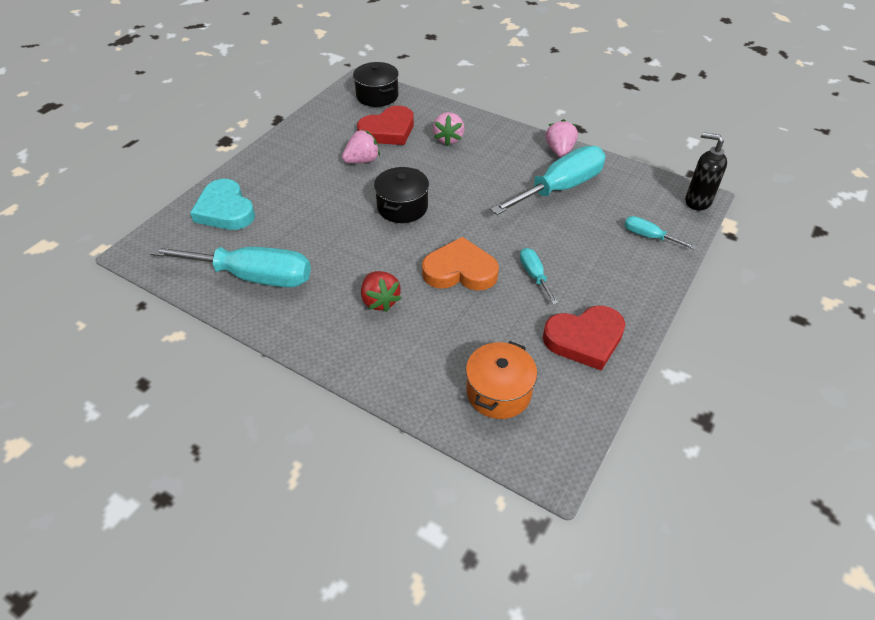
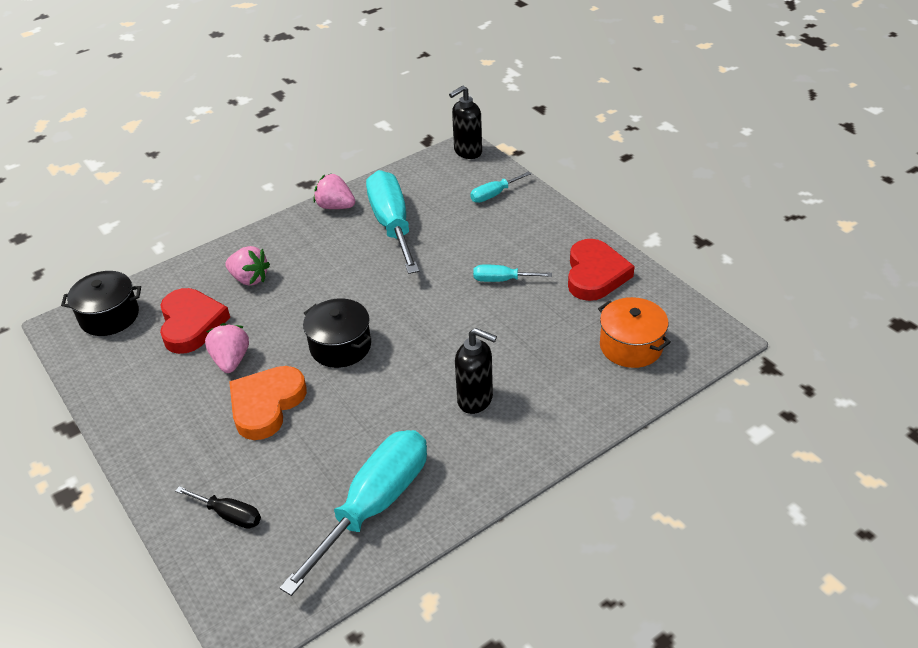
camera: 65 degrees left, 5 degrees down
turquoise heart [190,179,255,230] -> black screwdriver [175,486,261,529]
red strawberry [361,271,402,312] -> black soap dispenser [455,328,497,414]
orange heart [422,237,499,291] -> orange heart moved to [229,366,307,440]

